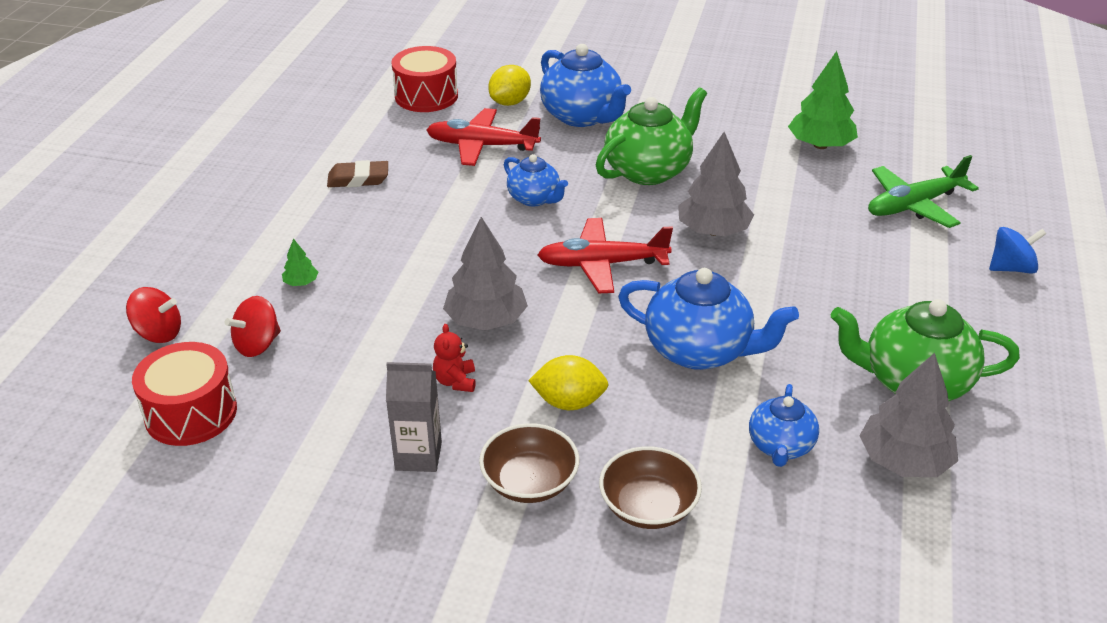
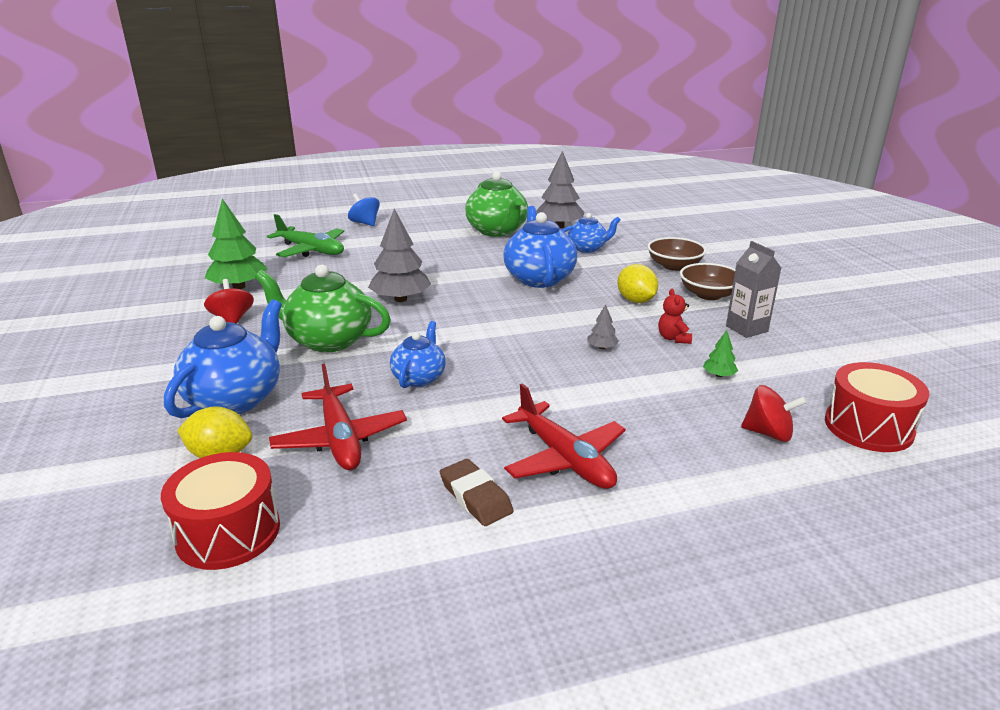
camera: 120 degrees left, 10 degrees down
red spinning top [126,287,181,343] -> red spinning top moved to [204,279,254,324]
green tree [282,238,318,286] -> green tree moved to [703,330,738,377]
red teddy bear [433,324,476,392] -> red teddy bear turned 120 degrees clockwise [658,289,692,344]
grey tree [443,217,528,331] -> grey tree [587,304,619,349], size x0.45
red plane [537,218,673,294] -> red plane moved to [502,383,626,489]

